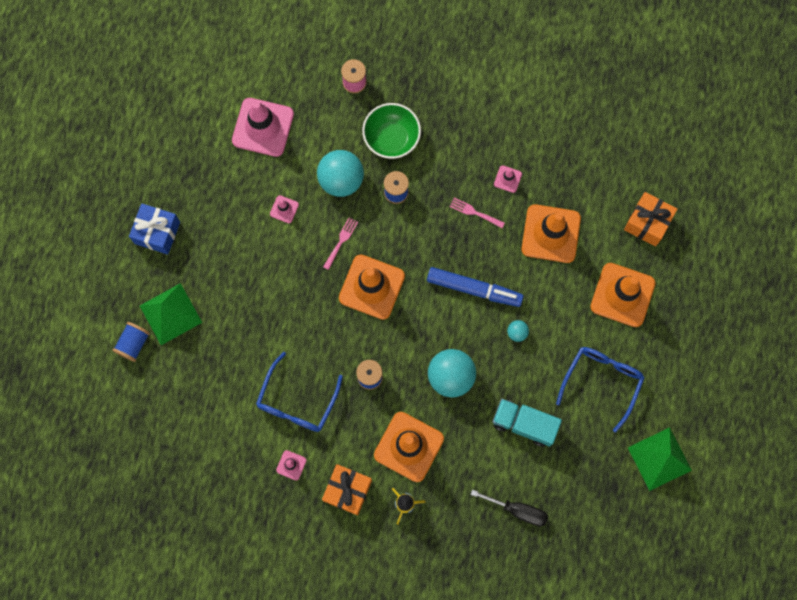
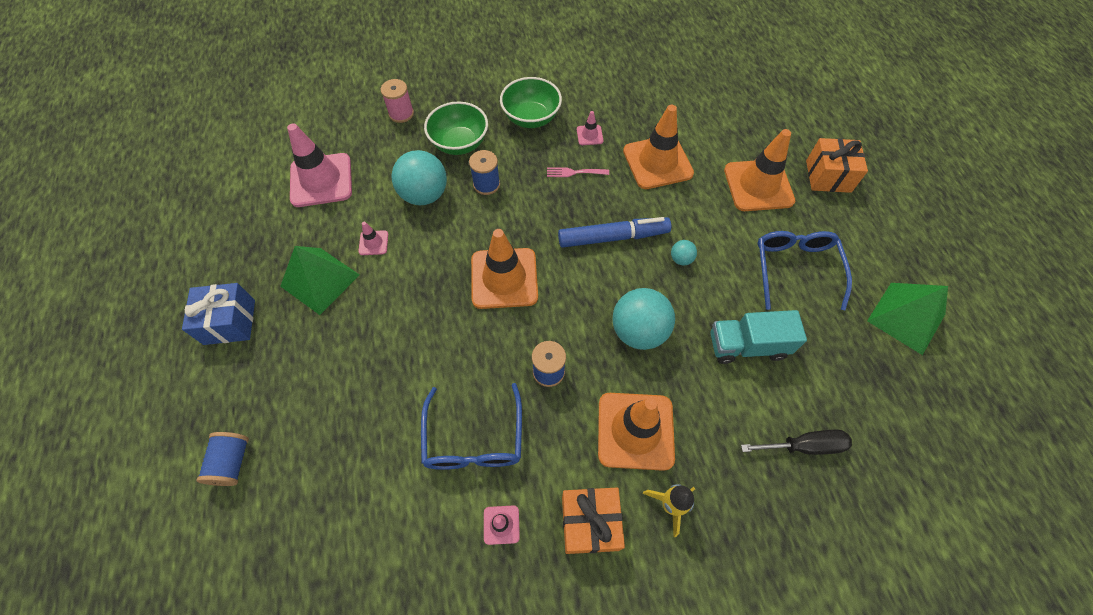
camera: 25 degrees left, 15 degrees down
green pyramid [140,283,202,345] -> green pyramid moved to [280,246,359,315]
pink fork [323,218,358,270] -> none
orange gift [624,192,677,247] -> orange gift moved to [806,138,868,193]
none -> green bowl [500,77,562,128]

